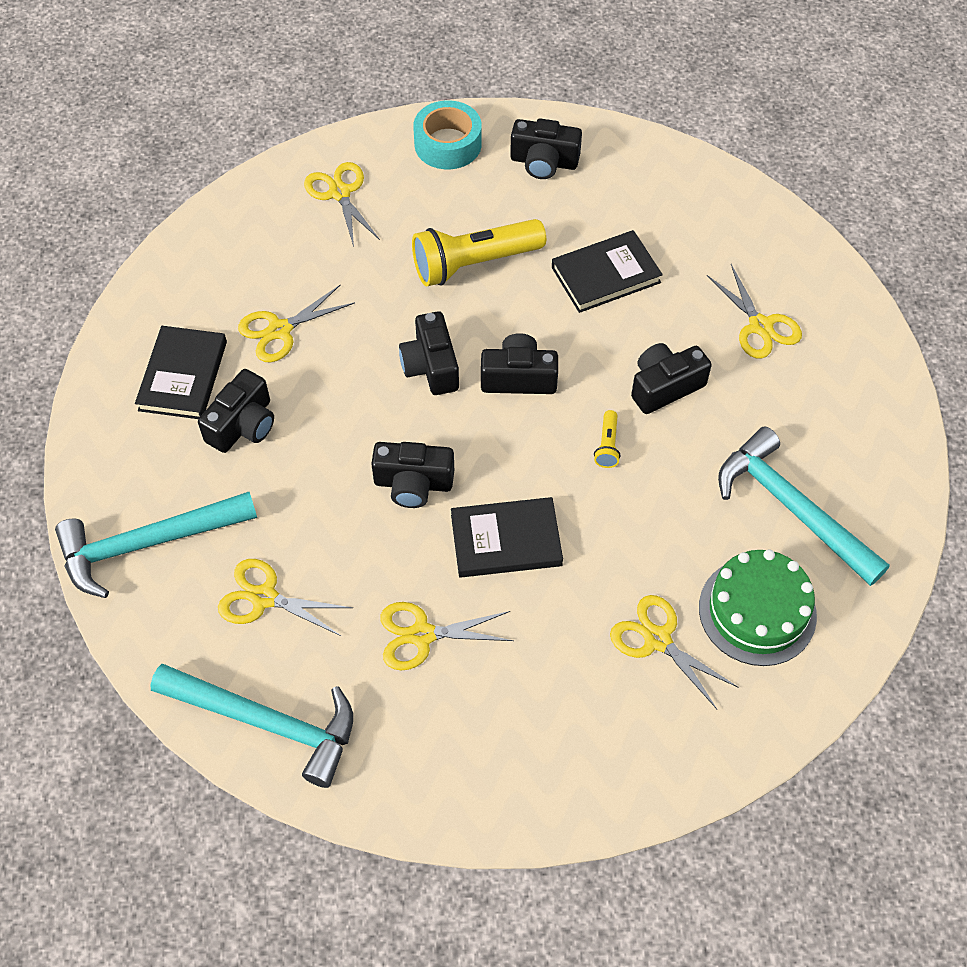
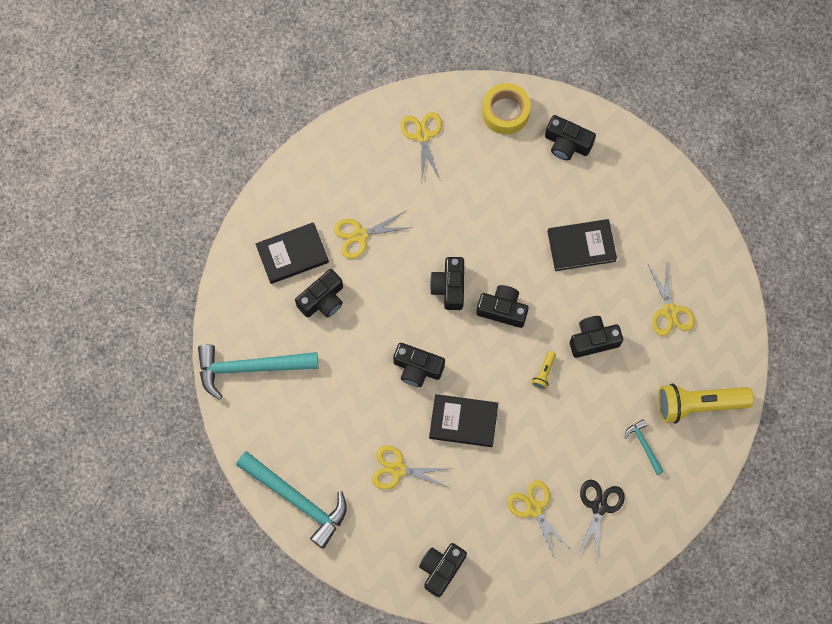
camera: 15 degrees right, 15 degrees up
black book [135,326,227,419] -> black book turned 45 degrees clockwise [256,222,329,284]
yellow scissors [218,559,353,636] -> none
yellow flashlight [412,219,546,286] -> yellow flashlight moved to [658,383,754,424]
turquoise tape [413,100,482,169] -> yellow tape [482,83,531,135]
green cake [699,550,817,666] -> black scissors [577,480,625,559]
turquoise hammer [718,427,890,586] -> turquoise hammer [625,419,664,475], size x0.46
none -> black camera [419,543,467,597]

